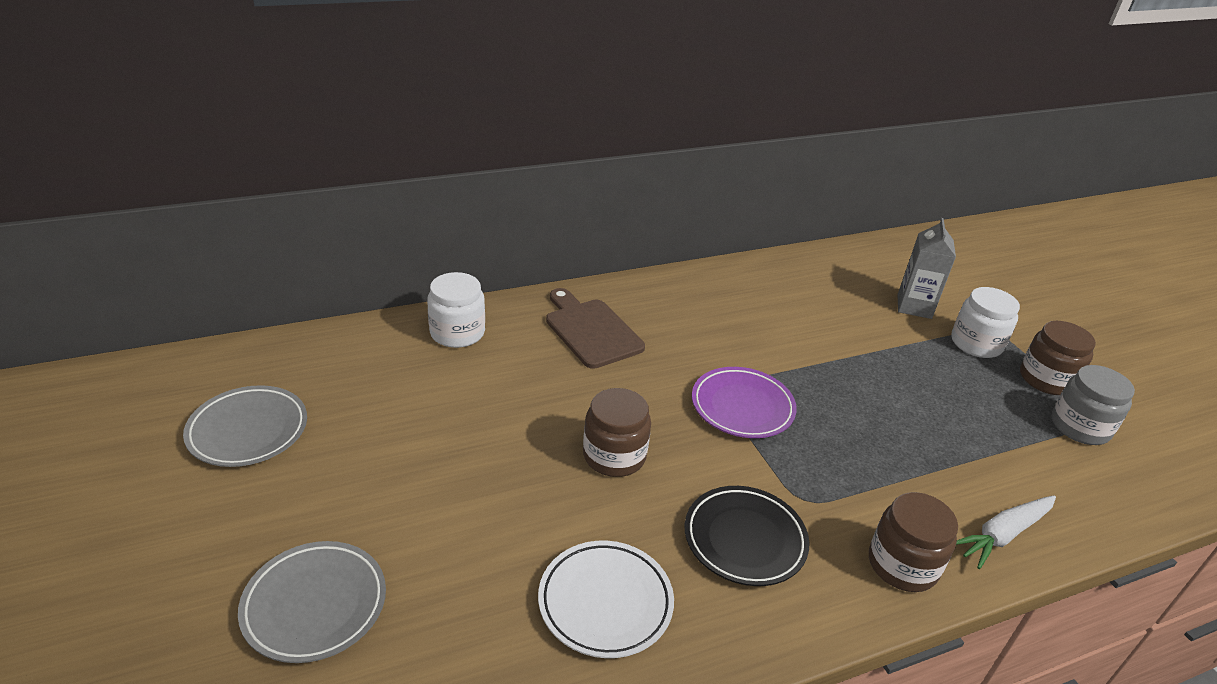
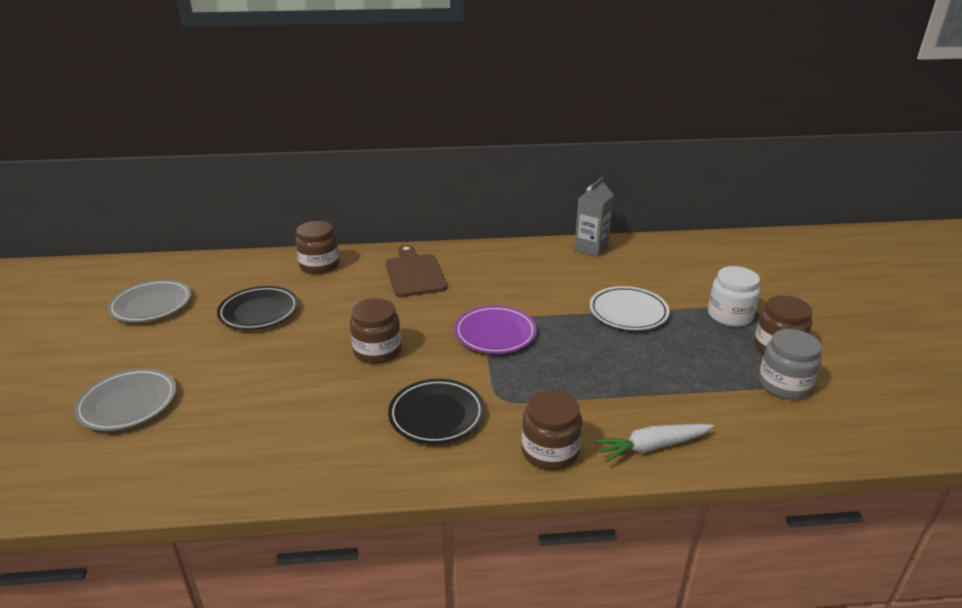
camera: 20 degrees right, 5 degrees down
white jar [427,272,485,348] -> brown jar [295,221,339,274]
white plate [538,541,674,658] -> white plate moved to [590,286,670,330]
grey carton [898,218,956,319] -> grey carton moved to [574,177,613,257]
none -> black plate [217,286,298,330]

